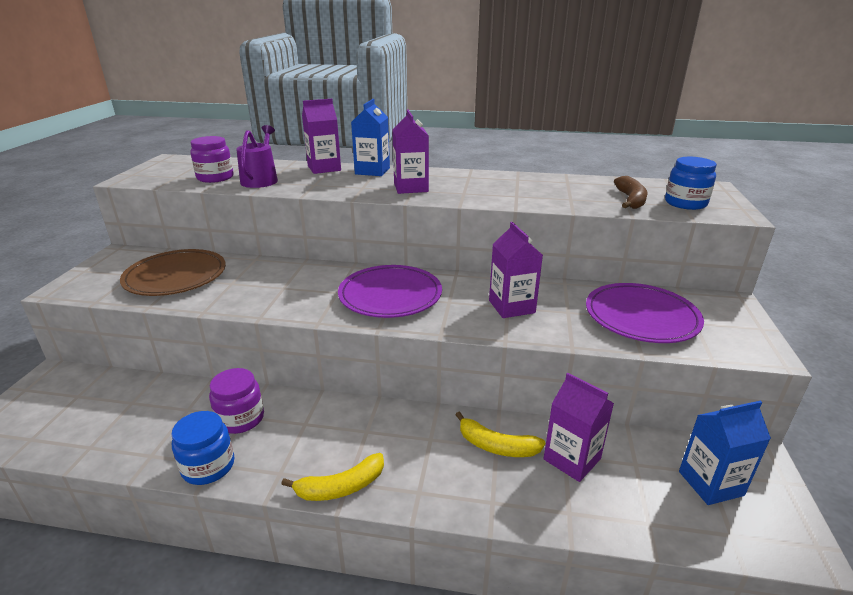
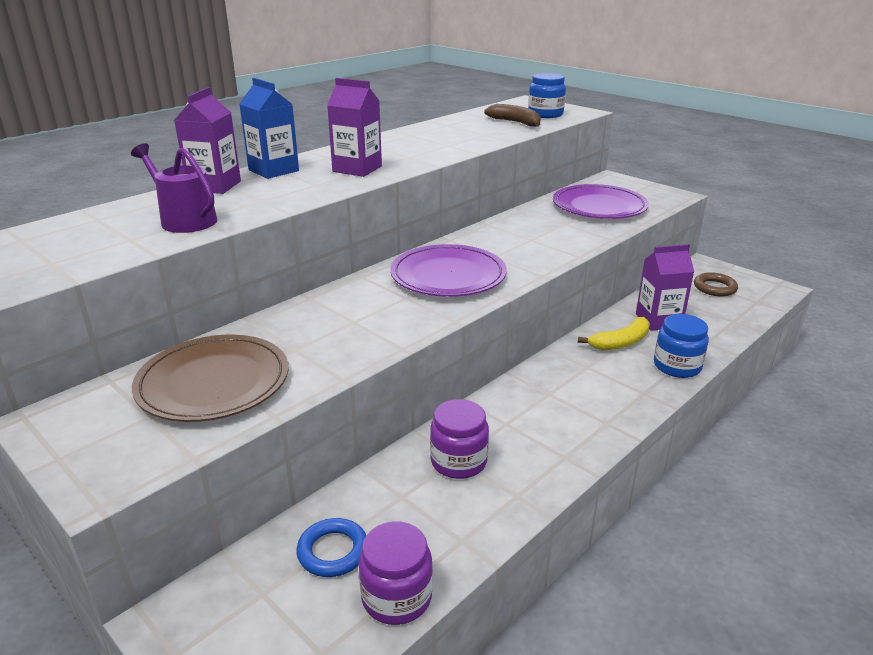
camera: 55 degrees left, 0 degrees up
blue jar [171,411,234,485] -> blue jar moved to [654,314,709,378]
purple jar [191,136,233,183] -> purple jar moved to [358,521,433,625]
yellow banana [281,453,384,501] -> none
purple carton [489,222,543,318] -> none
blue carton [679,401,771,505] -> brown ring [694,272,738,296]
none -> blue ring [296,518,366,577]

